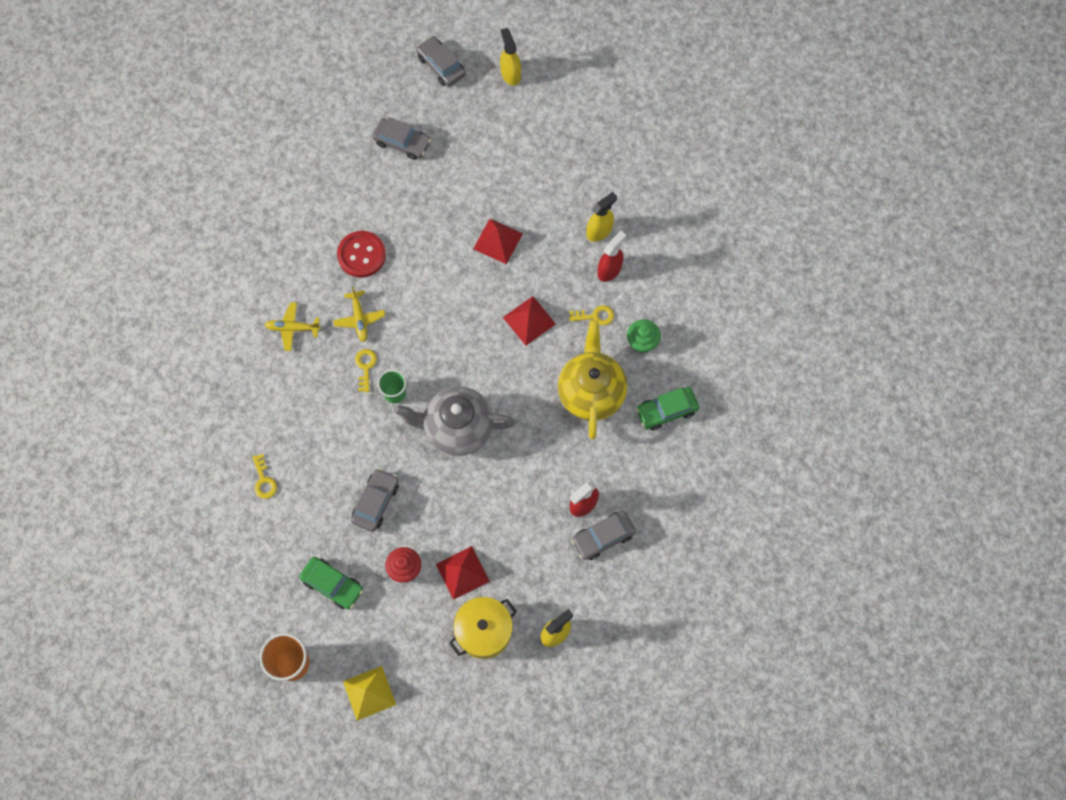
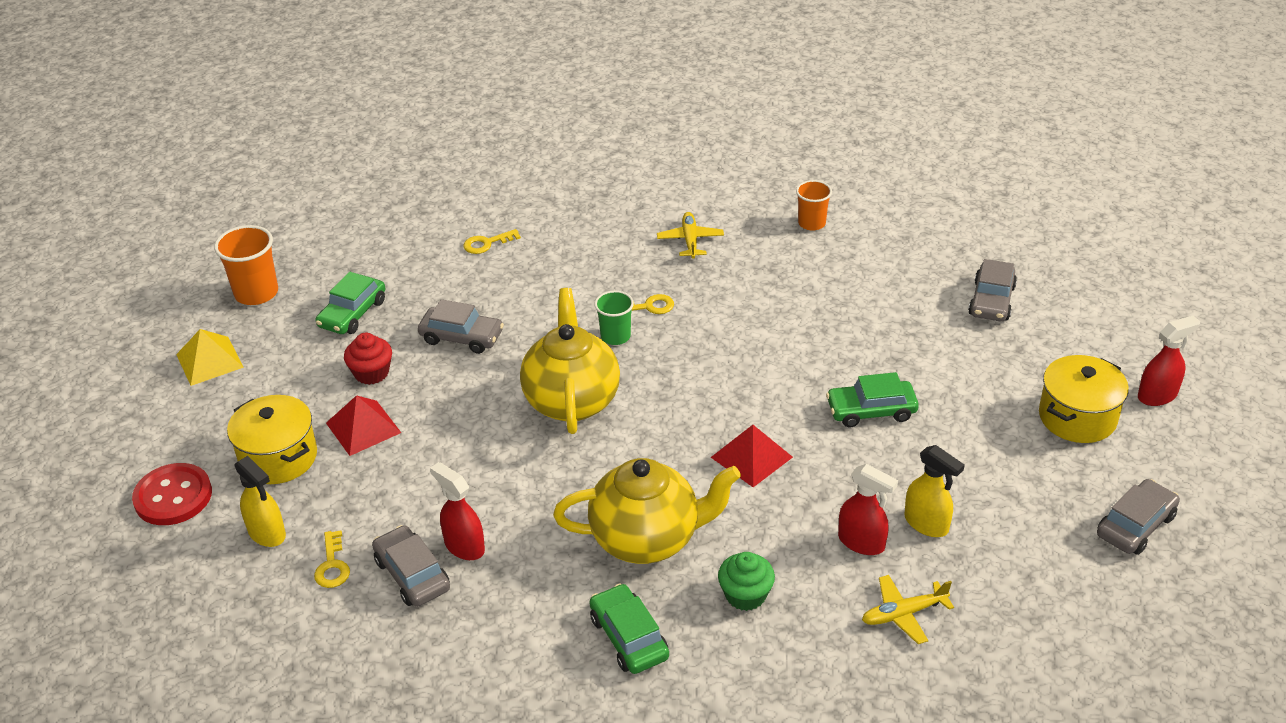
camera: 85 degrees right, 30 degrees down
yellow plane [333,286,385,342] -> yellow plane moved to [862,575,954,644]
red button [337,231,386,278] -> red button moved to [132,463,212,525]
grey teapot [394,386,515,456] -> yellow teapot [520,288,620,434]
grey car [416,36,466,87] -> grey car moved to [1097,479,1180,555]
red pyramid [473,219,523,264] -> green car [826,372,919,427]
yellow spray bottle [500,28,521,86] -> red spray bottle [1138,316,1200,406]
yellow key [569,305,614,325] -> yellow key moved to [314,530,350,588]
none -> orange cup [796,180,832,231]
none -> yellow pot [1039,355,1129,443]

